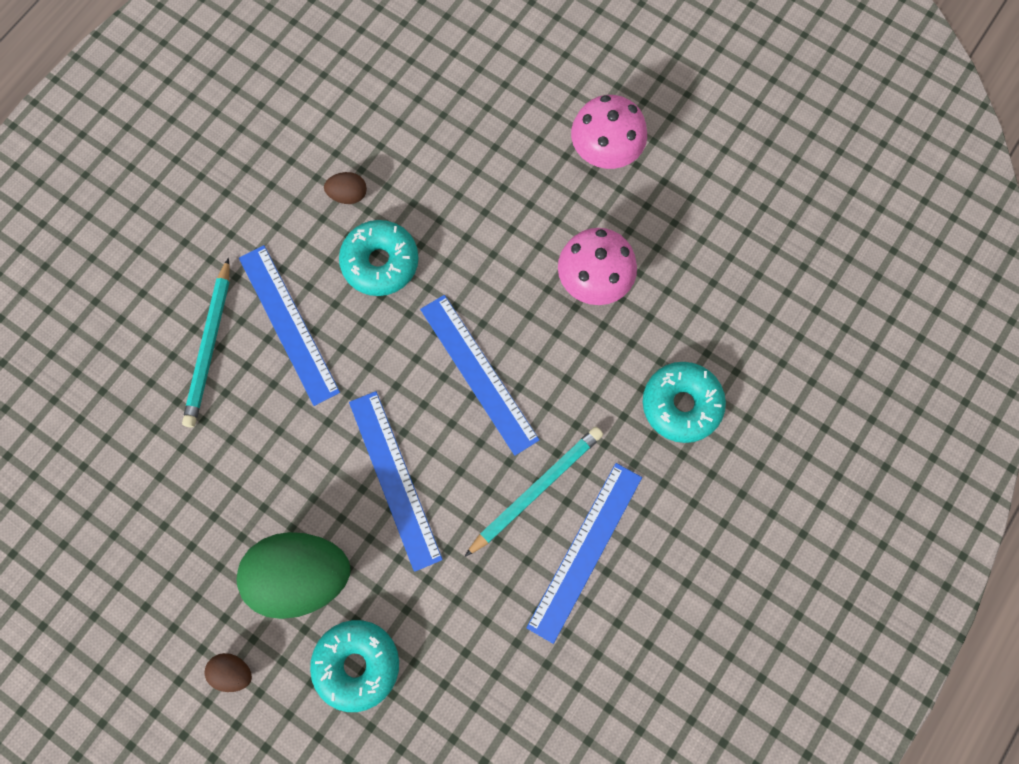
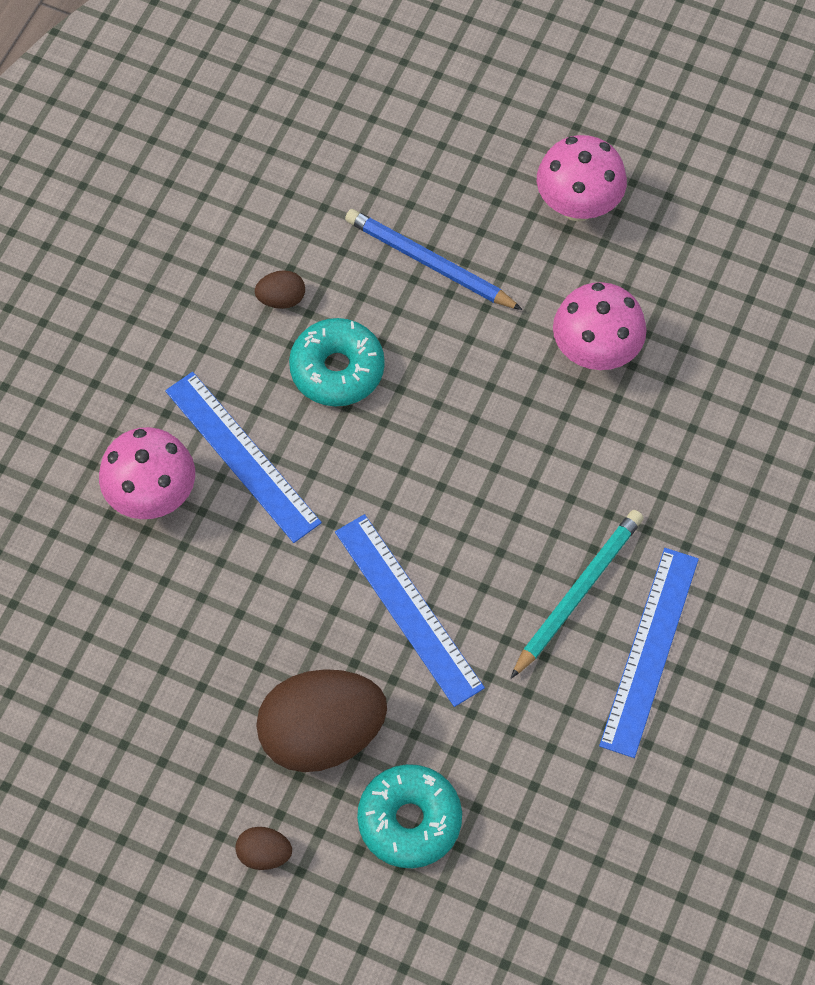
camera: 10 degrees left, 10 degrees down
turquoise pencil [182,258,230,427] -> pink mushroom [99,427,195,519]
green egg [237,532,350,619] -> brown egg [256,669,387,772]
blue ruler [420,295,539,456] -> none
turquoise donut [643,362,726,443] -> none
none -> blue pencil [345,209,523,310]

